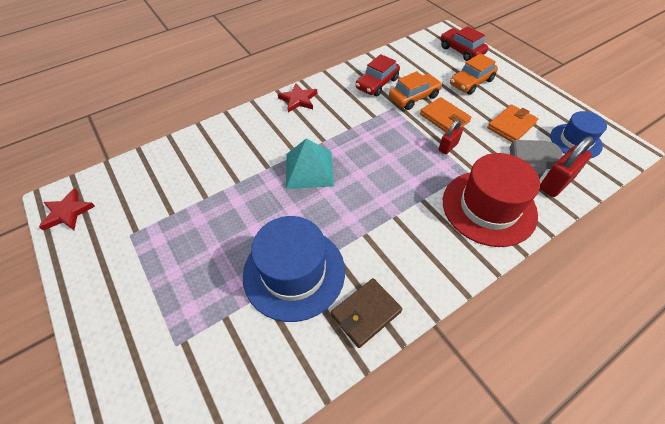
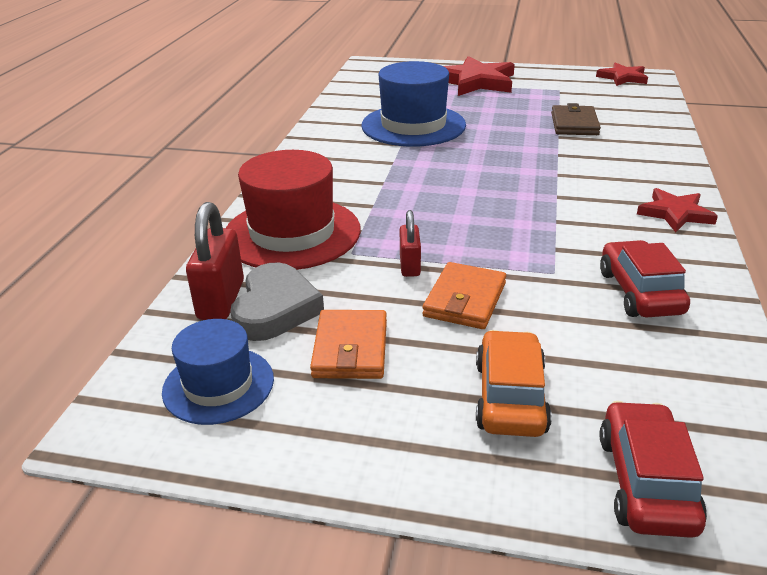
camera: 135 degrees right, 20 degrees down
turquoise pyramid [286,139,334,189] -> none
brown wallet [331,278,402,348] -> brown wallet moved to [551,103,601,135]
orange car [389,71,442,110] -> none
orange wallet [420,97,471,132] -> orange wallet turned 75 degrees counterclockwise [422,262,506,329]
red car [440,26,488,61] -> red car turned 90 degrees counterclockwise [600,401,707,538]
none -> red star [444,56,515,96]

